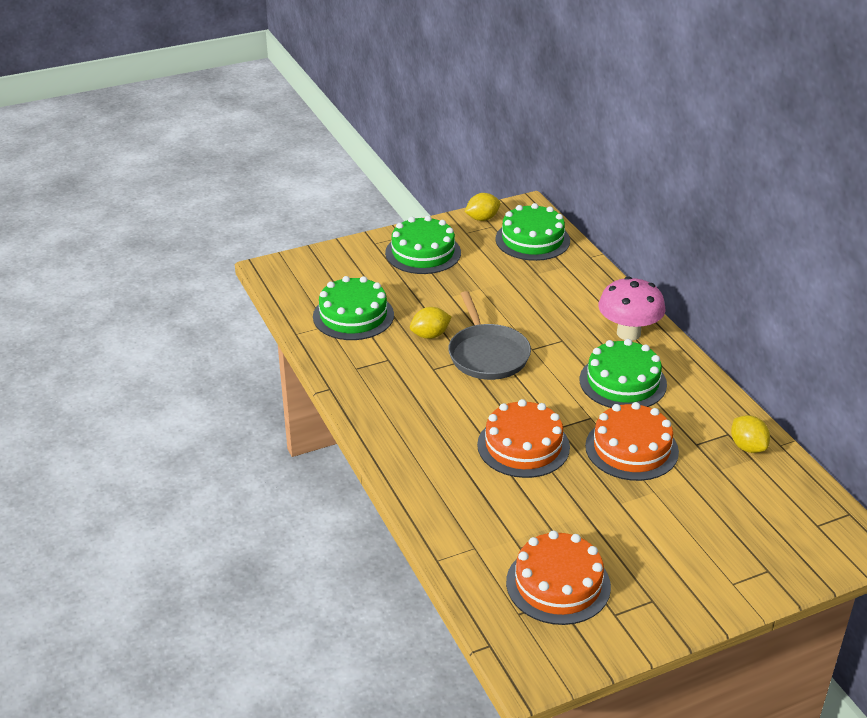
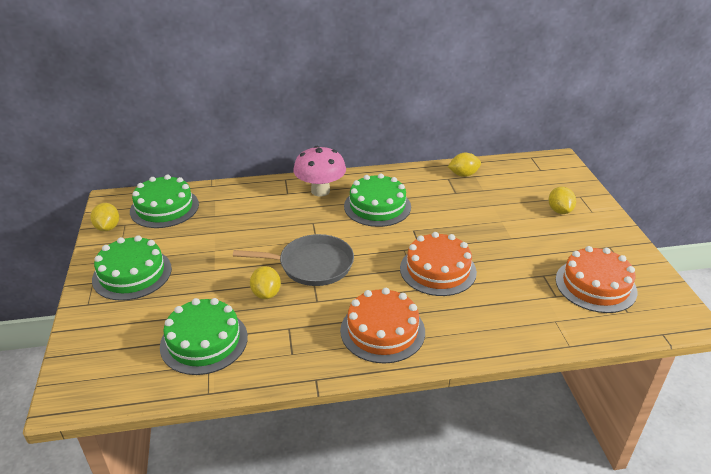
camera: 75 degrees left, 0 degrees up
orange cake [585,402,679,481] -> orange cake moved to [340,288,425,364]
none -> yellow lemon [548,187,576,214]

